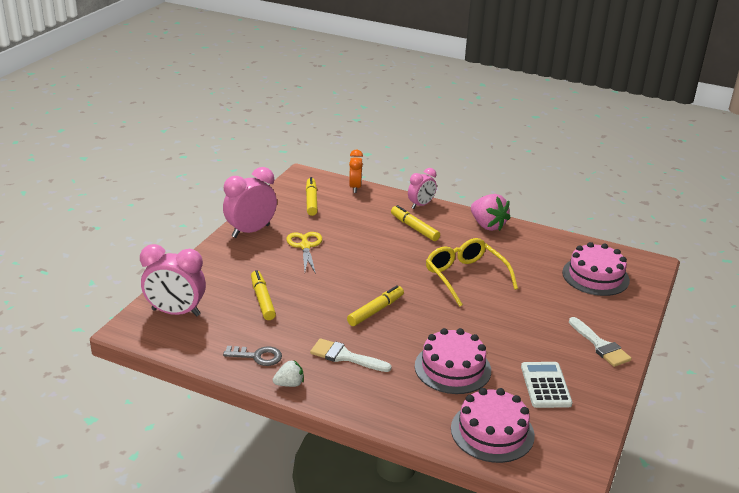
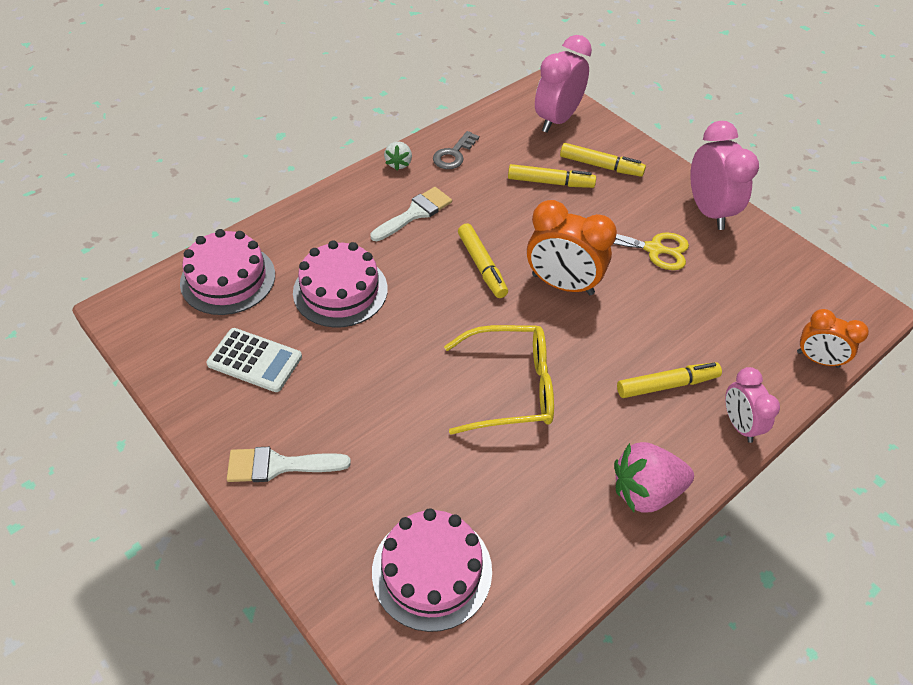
camera: 115 degrees right, 20 degrees up
yellow marker [306,177,318,216] -> yellow marker moved to [560,143,646,177]
none -> orange clock [527,200,617,295]

